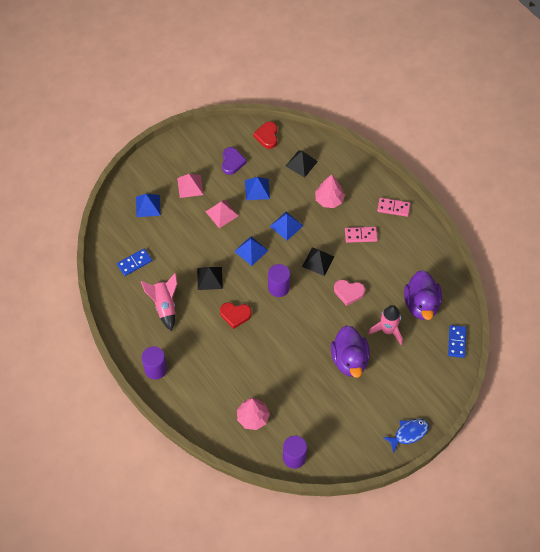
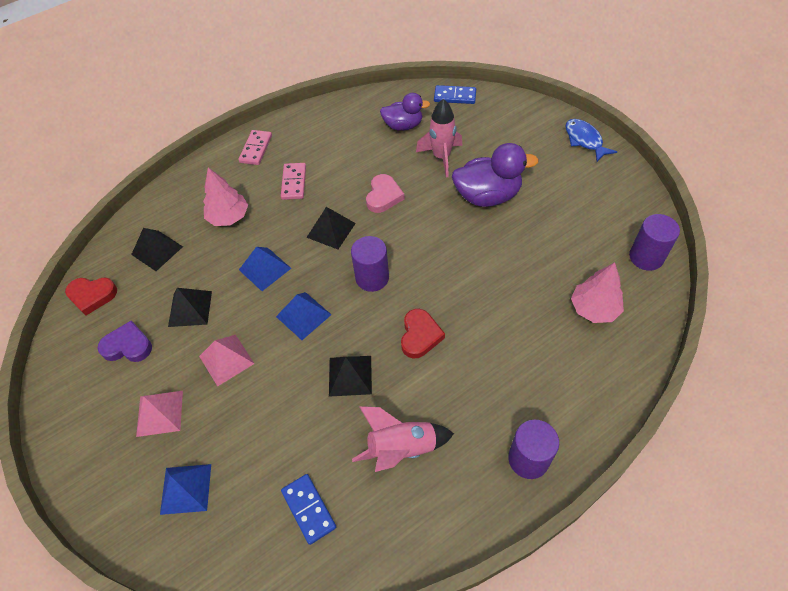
camera: 85 degrees left, 5 degrees down
blue pyramid [245,177,270,200] -> black pyramid [168,288,212,327]
purple duck [404,270,442,320] -> purple duck [380,93,430,131], size x0.65

